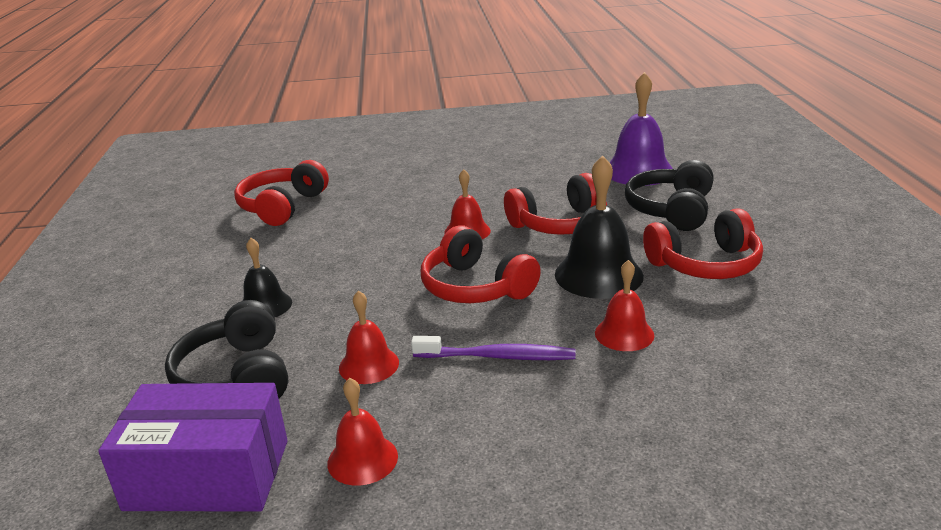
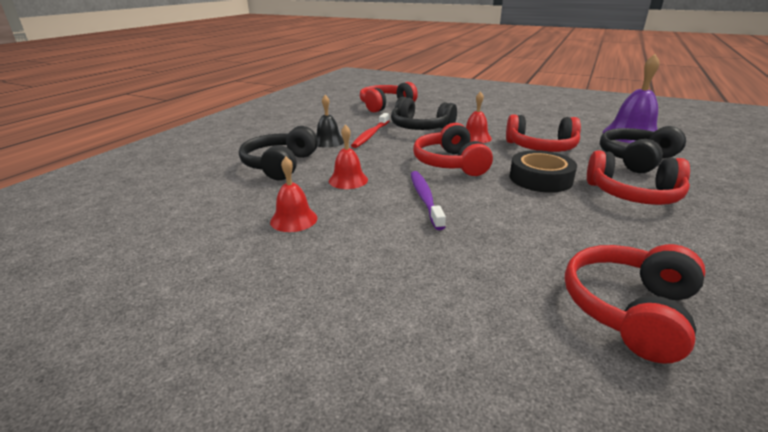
camera: 30 degrees right, 0 degrees up
purple box [98,383,288,511] -> none
purple toothbrush [411,336,576,360] -> purple toothbrush turned 135 degrees counterclockwise [411,171,446,230]
black bell [555,156,644,299] -> black tape [510,150,577,193]
red bell [595,260,654,351] -> none
none -> red toothbrush [351,113,389,148]
none -> black headphones [391,97,457,130]
none -> red headphones [565,244,705,364]

